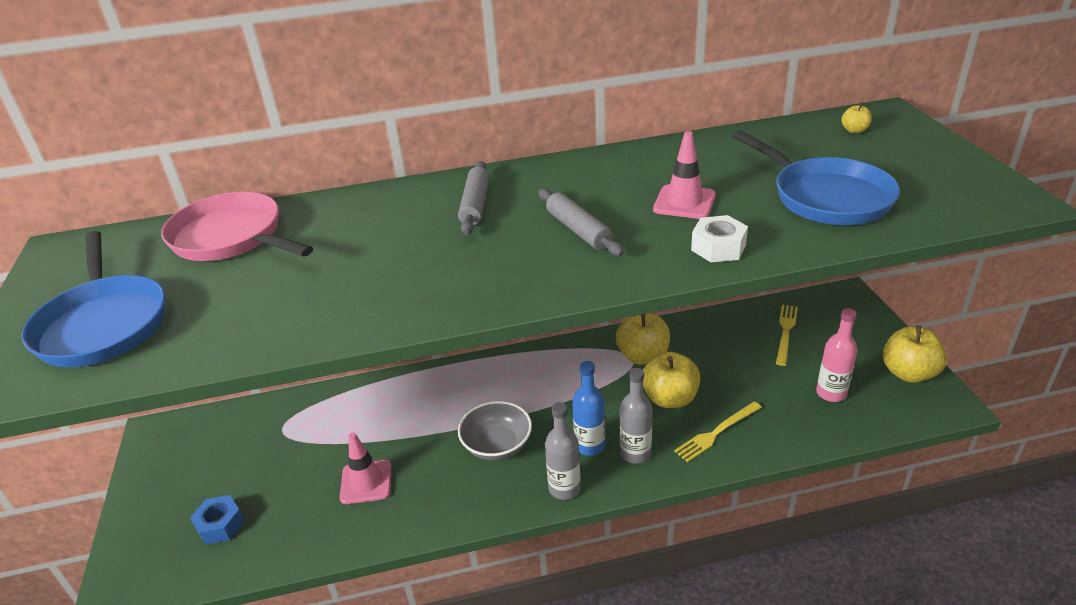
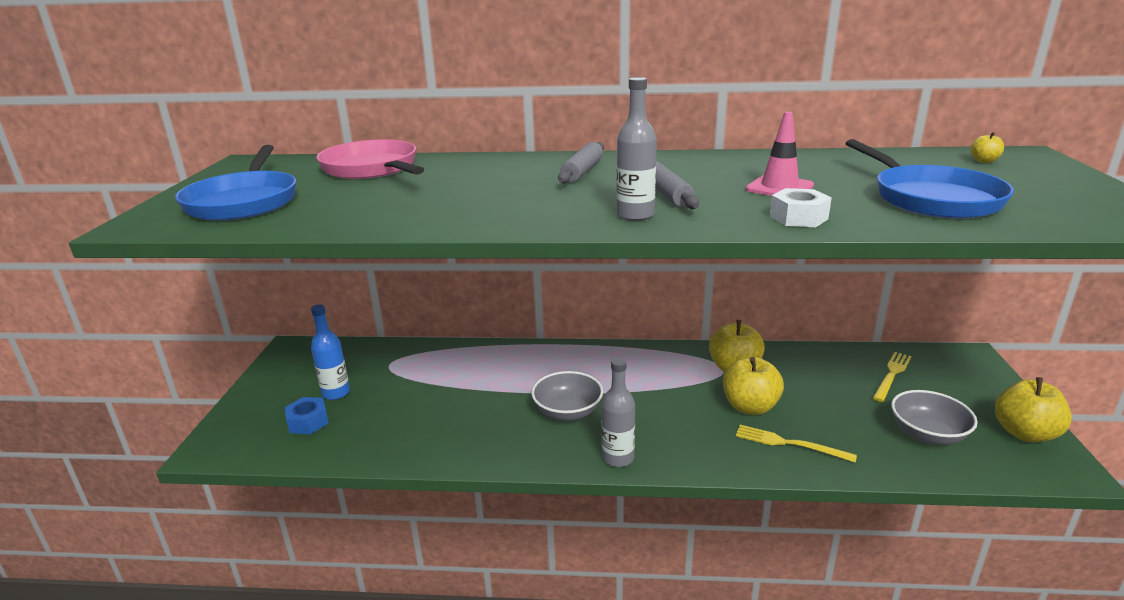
camera: 15 degrees right, 10 degrees down
pink traffic cone [340,433,392,504] -> none
blue bottle [572,361,605,456] -> blue bottle moved to [311,304,350,400]
grey bottle [620,368,653,464] -> grey bottle moved to [616,77,657,221]
yellow fork [674,401,762,462] -> yellow fork turned 45 degrees clockwise [736,425,857,462]
pink bottle [816,308,857,402] -> grey bowl [891,390,978,445]

